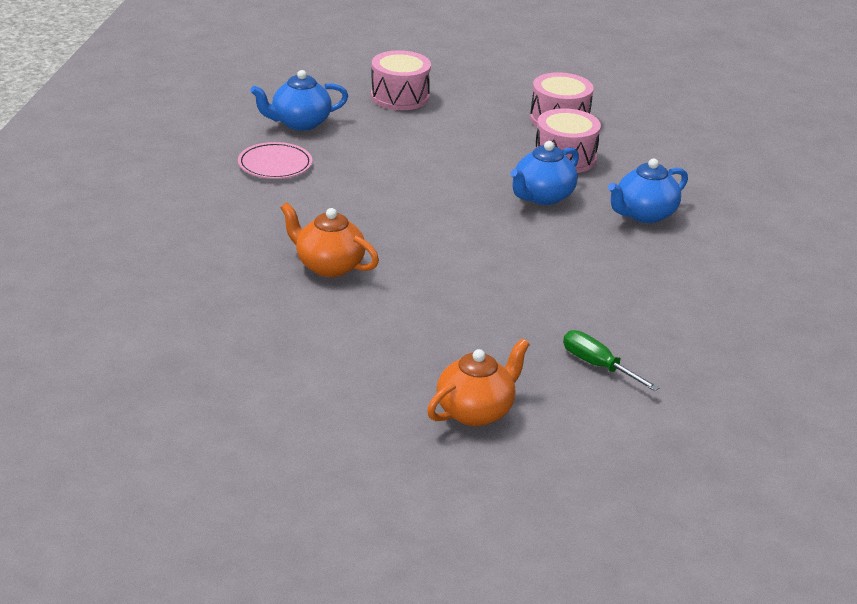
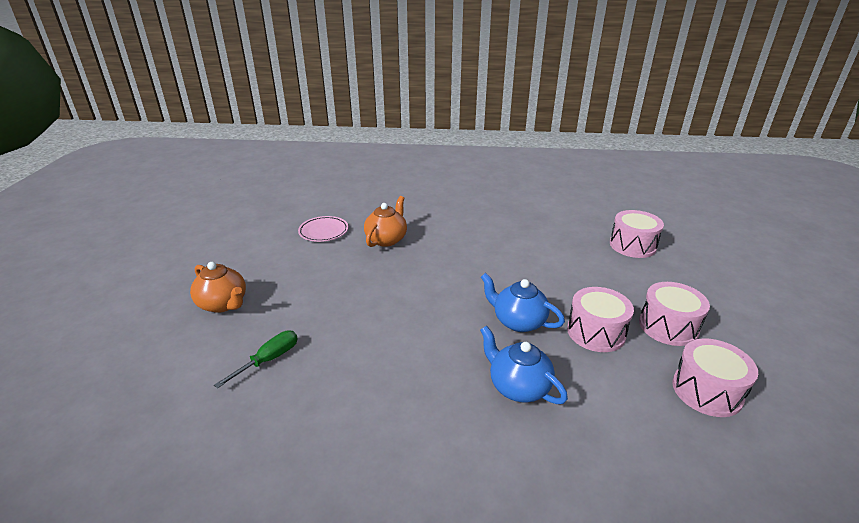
camera: 85 degrees right, 0 degrees up
pink plate [238,142,312,179] -> pink plate moved to [298,216,348,242]
blue teapot [250,70,348,131] -> none
none -> pink drum [672,338,758,417]

